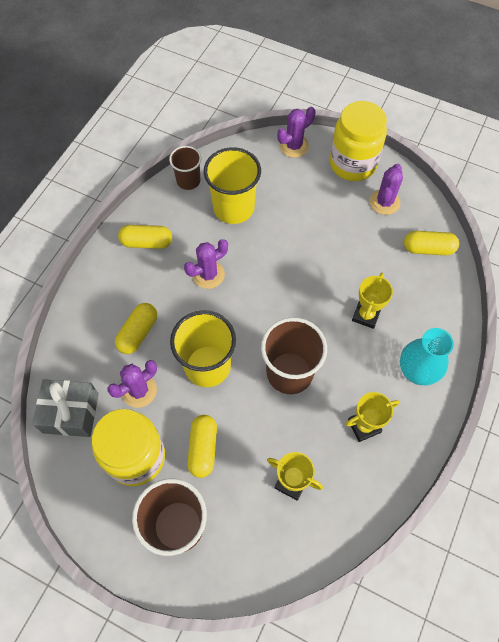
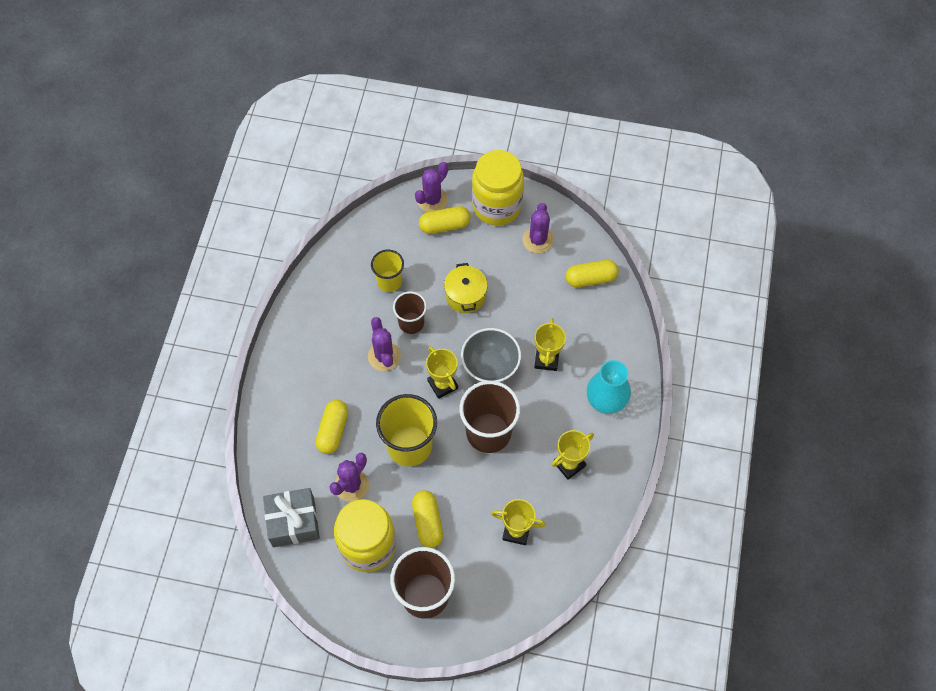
camera: 15 degrees left, 0 degrees up
yellow capsule [118,225,172,249] -> yellow capsule moved to [419,206,471,234]
brown cup [169,146,202,190] -> brown cup moved to [393,292,427,334]
purple cactus [184,239,228,289] -> purple cactus turned 60 degrees counterclockwise [368,317,401,371]
yellow cup [204,147,261,224] -> yellow cup [371,250,404,292], size x0.59
none -> yellow trophy [426,346,458,399]
none -> yellow pot [444,263,488,313]
none -> grey bowl [461,328,521,382]

